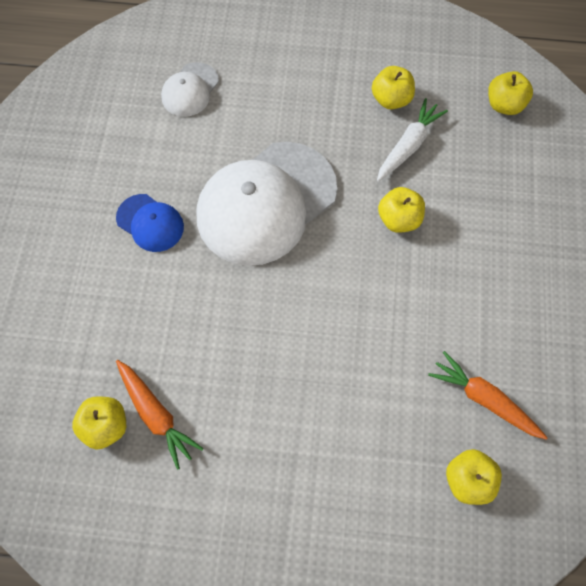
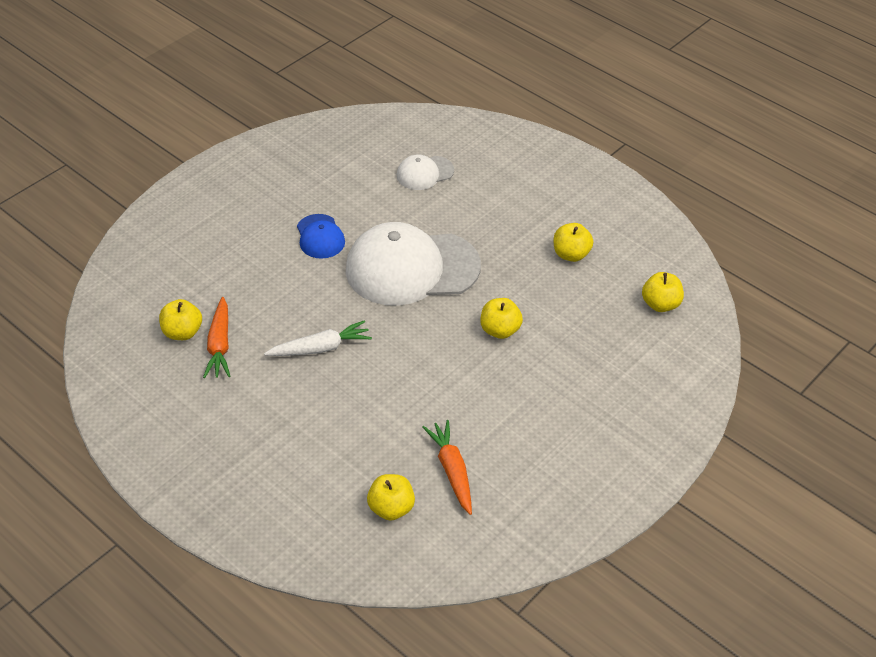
camera: 35 degrees right, 20 degrees down
white carrot [377,98,448,182] -> white carrot moved to [264,320,372,356]

